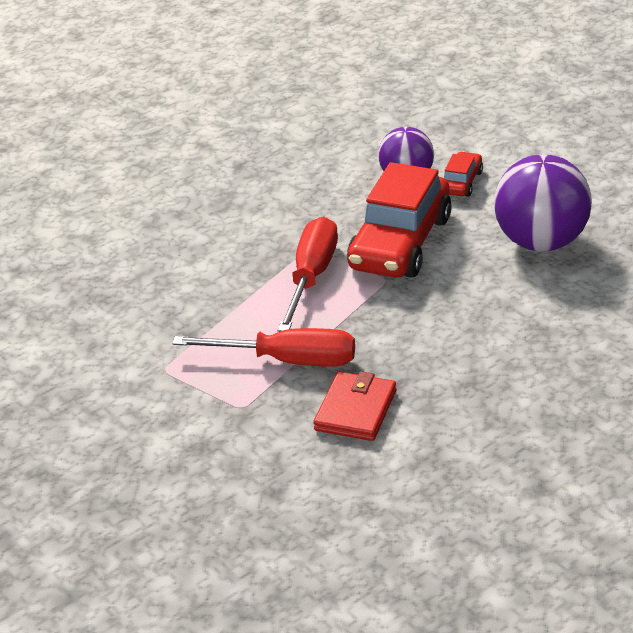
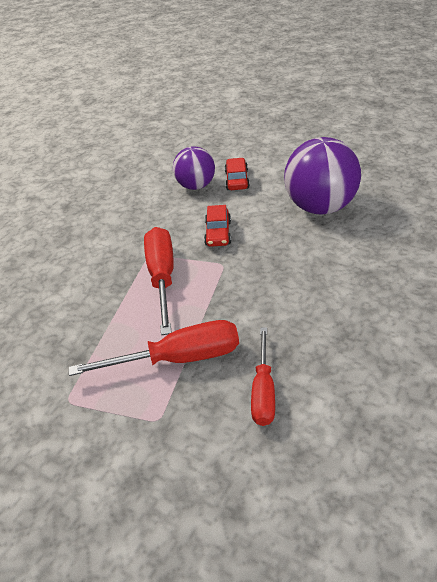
camera: 20 degrees left, 5 degrees up
red wallet [313,371,396,441] -> red screwdriver [251,328,275,426]
red car [347,162,452,278] -> red car [204,205,231,247], size x0.46

